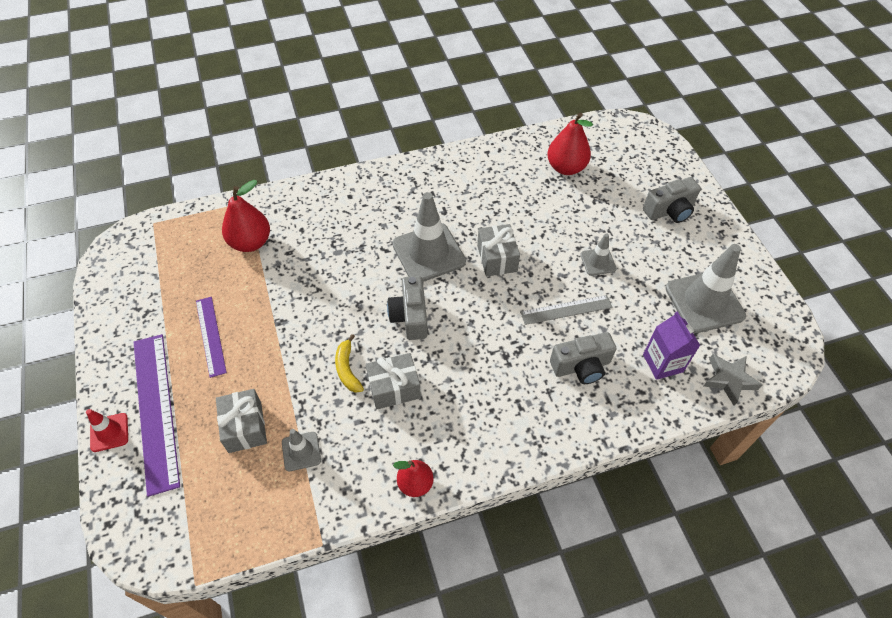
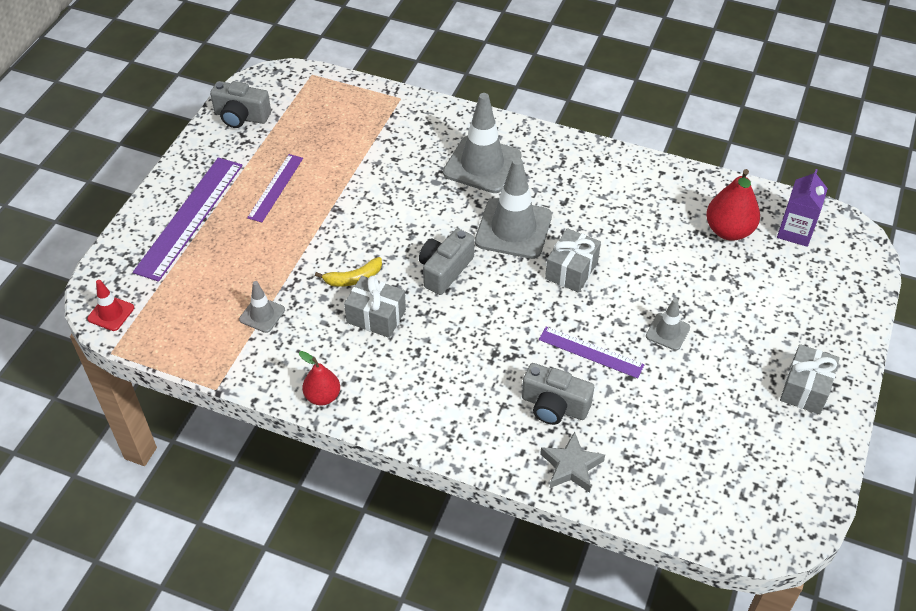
camera: 40 degrees right, 5 degrees down
red traffic cone [86,409,128,452] -> red traffic cone moved to [87,280,134,331]
grey gift [216,389,267,453] -> grey gift moved to [780,344,840,414]
red pear [222,180,270,252] -> none
yellow banana [335,334,364,393] -> yellow banana turned 135 degrees counterclockwise [315,257,382,287]
grey ruler [520,295,612,325] -> purple ruler [539,327,644,378]
grey camera [643,177,701,223] -> grey camera moved to [210,81,271,128]
purple carton [643,311,700,380] -> purple carton moved to [777,169,828,247]
grey traffic cone [665,244,746,333] -> grey traffic cone moved to [443,93,522,193]
grey star [704,354,763,406] -> grey star moved to [540,431,605,493]

